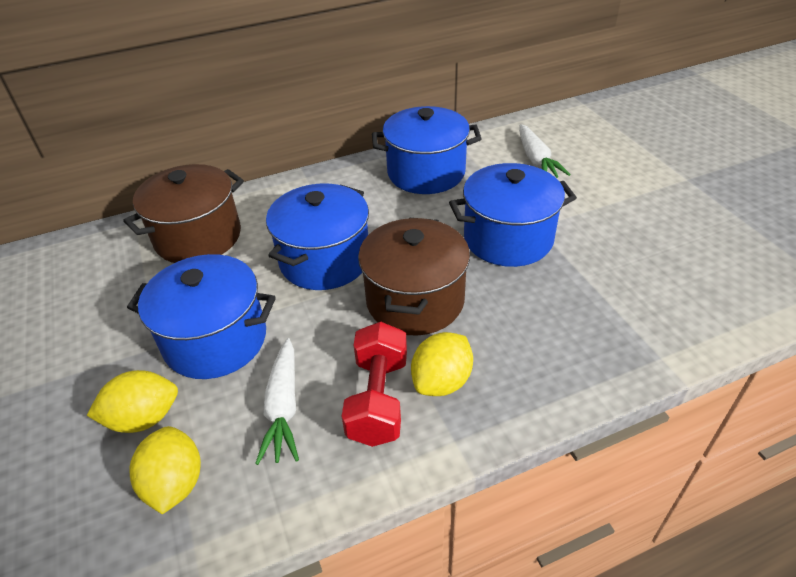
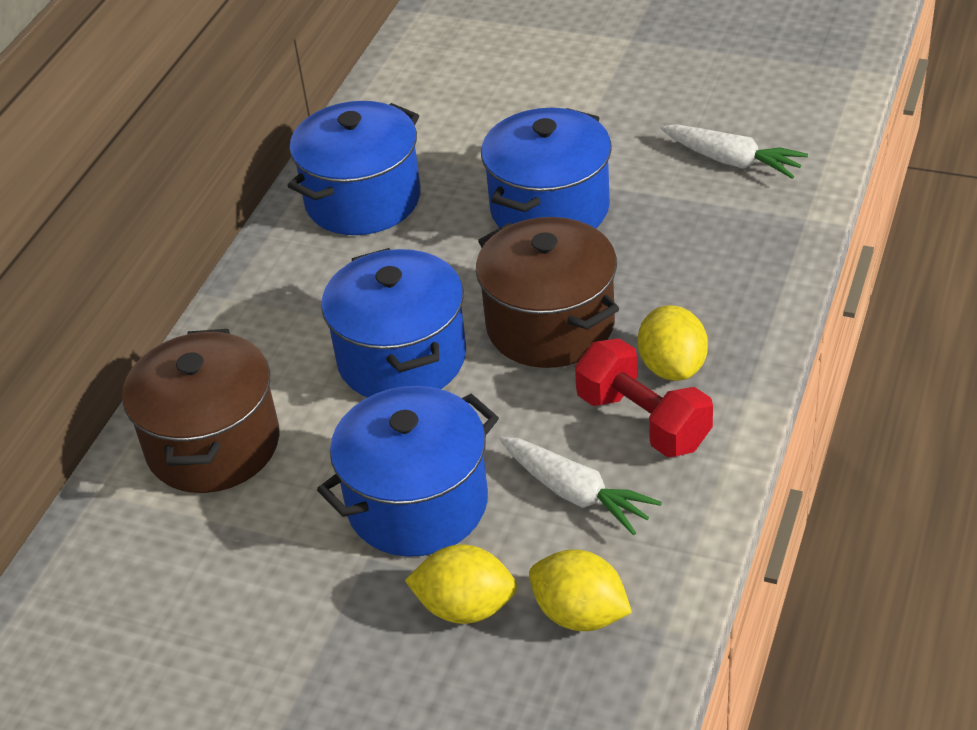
camera: 45 degrees left, 0 degrees up
yellow lemon [86,370,178,433] -> yellow lemon turned 75 degrees clockwise [405,544,517,624]
white carrot [519,124,571,178] -> white carrot moved to [661,124,808,179]

